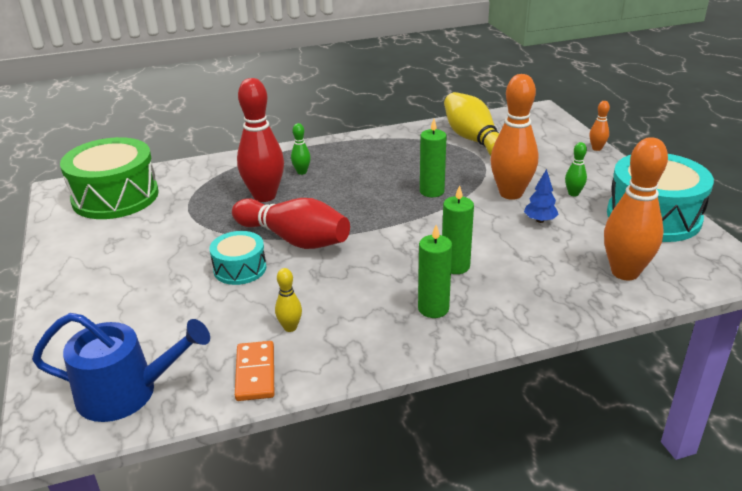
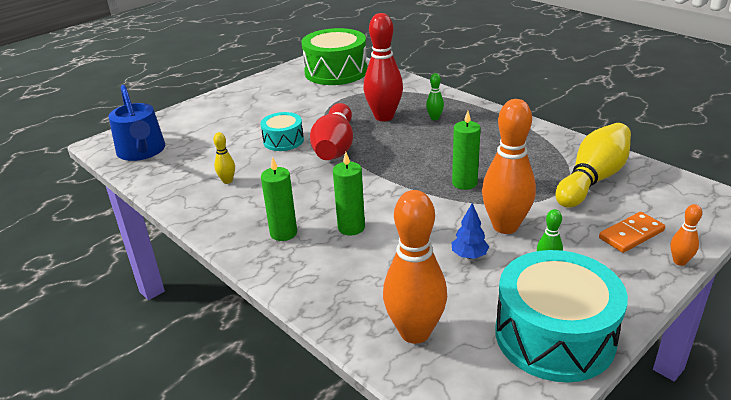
camera: 65 degrees right, 0 degrees up
orange domino [235,341,274,401] -> orange domino moved to [599,212,665,253]

